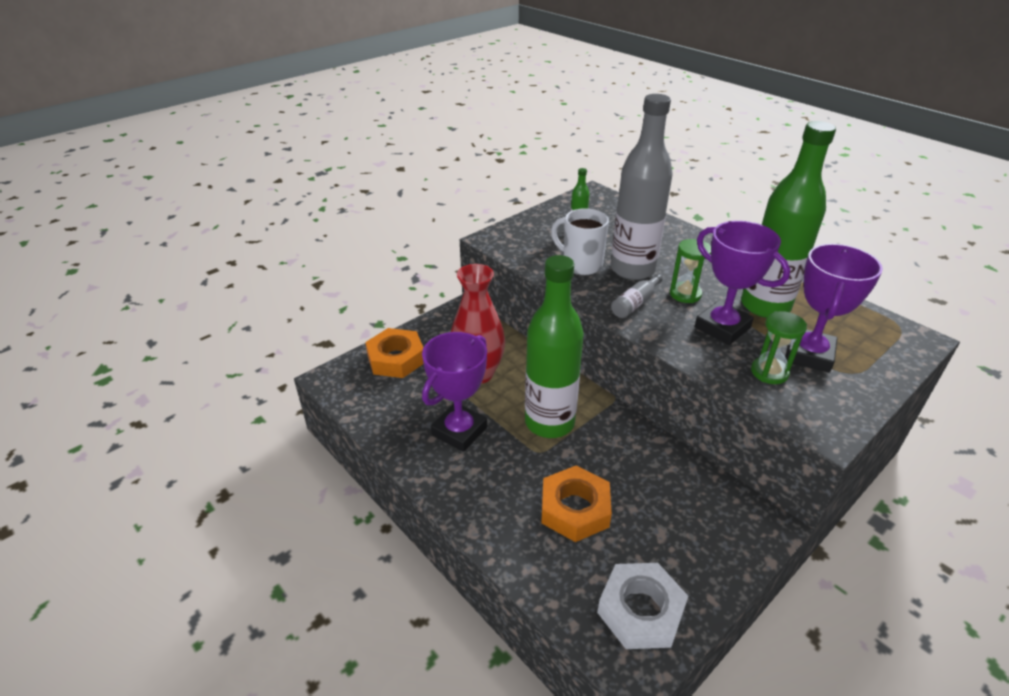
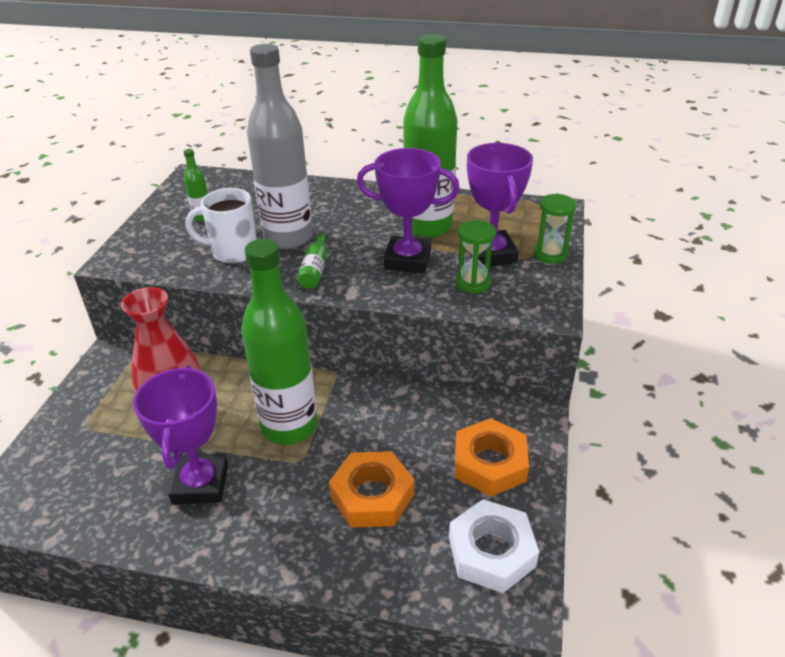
camera: 35 degrees left, 0 degrees up
orange nut [365,328,423,378] -> orange nut moved to [455,418,529,496]
grey bottle [611,274,662,318] -> green bottle [297,232,327,289]
green hourglass [670,239,711,303] -> green hourglass moved to [533,193,577,264]

